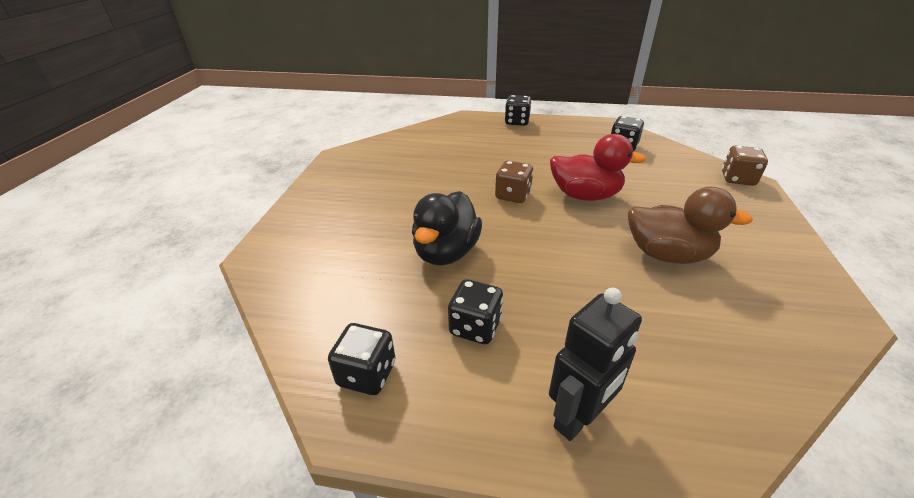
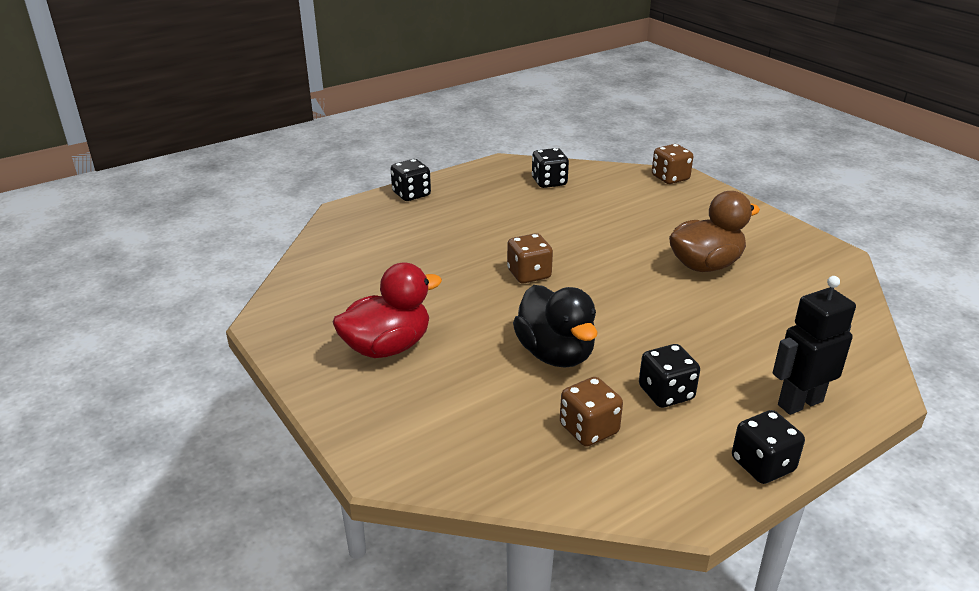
camera: 45 degrees left, 5 degrees down
black dice [328,323,396,395] -> black dice moved to [732,410,805,484]
black robot [549,288,642,441] -> black robot turned 120 degrees counterclockwise [773,276,856,415]
red duck [550,134,646,201] -> red duck moved to [333,262,442,358]
none -> brown dice [560,377,623,447]

